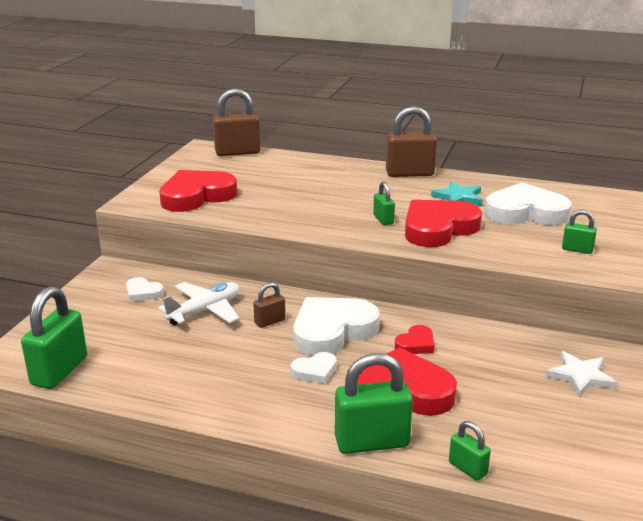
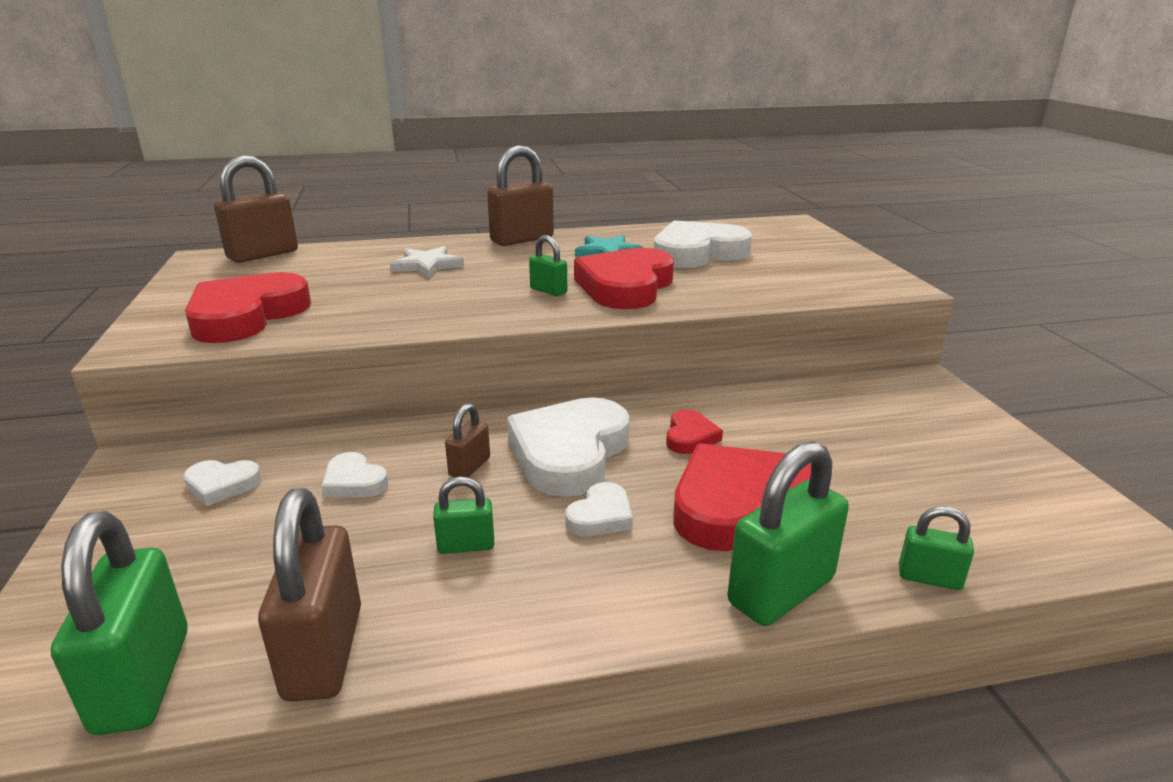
camera: 30 degrees left, 0 degrees up
white plane [158,282,240,325] -> white heart [321,452,388,498]
white star [545,351,617,397] -> white star moved to [390,246,464,278]
green padlock [562,210,597,254] -> green padlock moved to [433,477,494,554]
none -> brown padlock [258,488,361,702]

